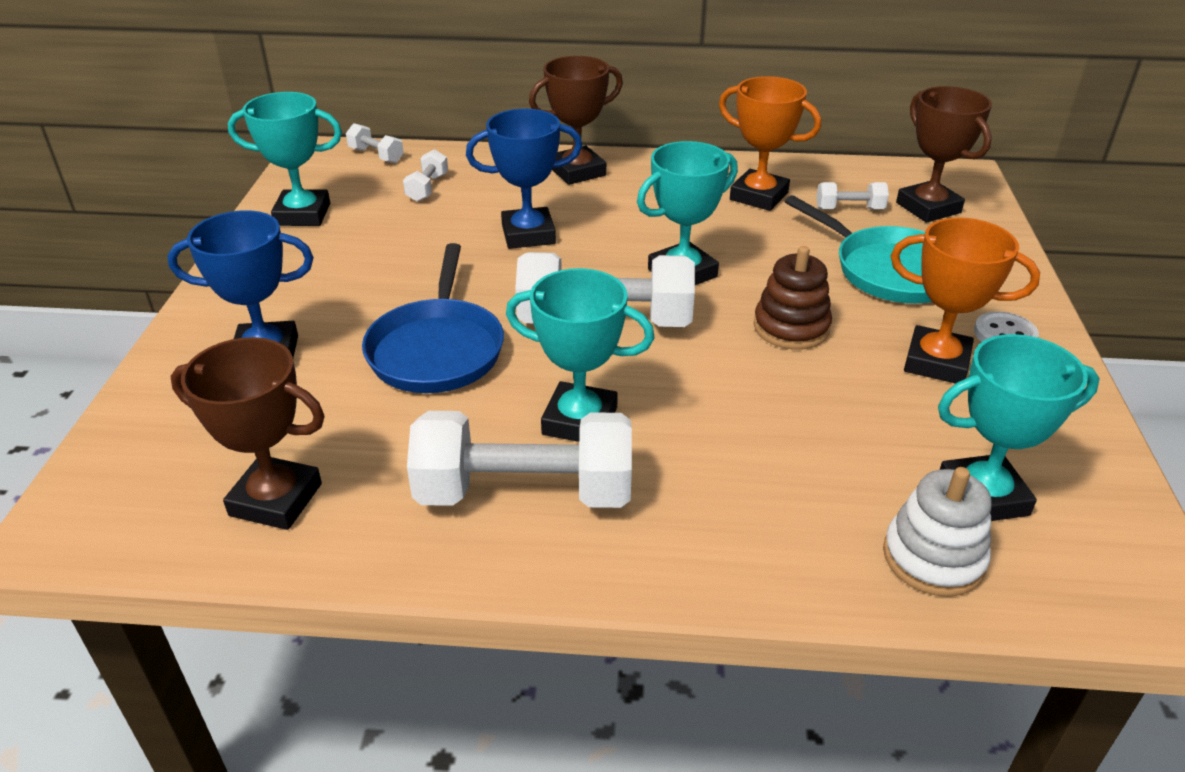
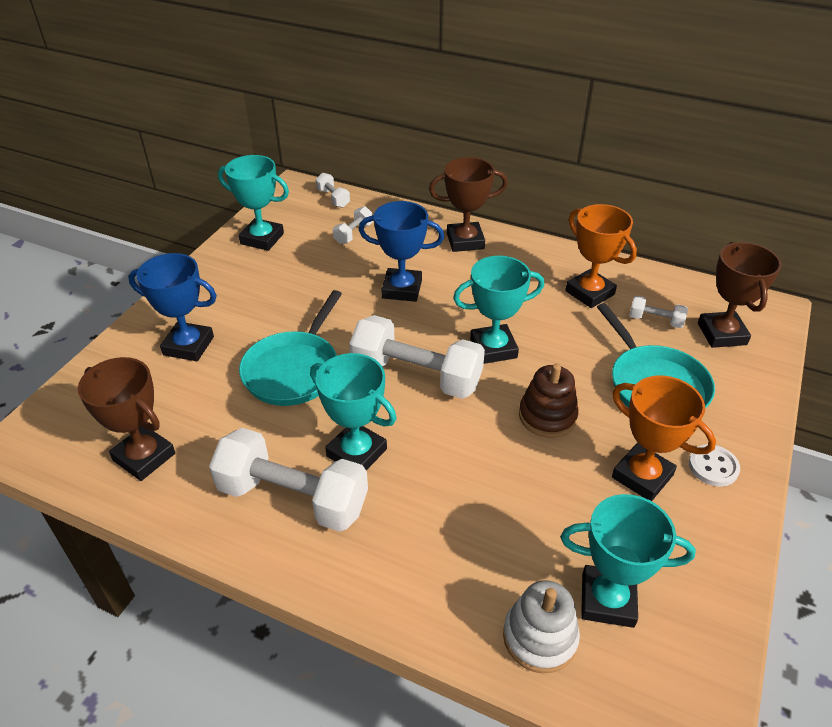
camera: 20 degrees right, 5 degrees up
blue pan [362,243,504,393] -> turquoise pan [239,290,342,406]

